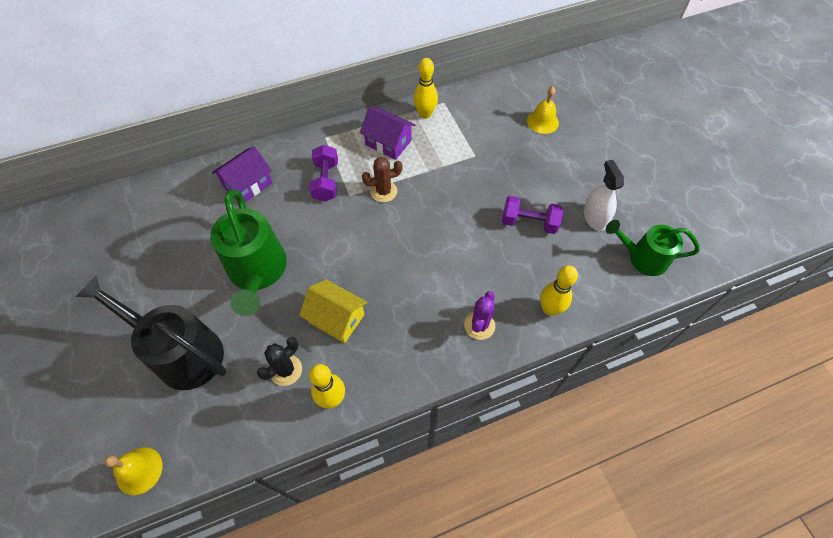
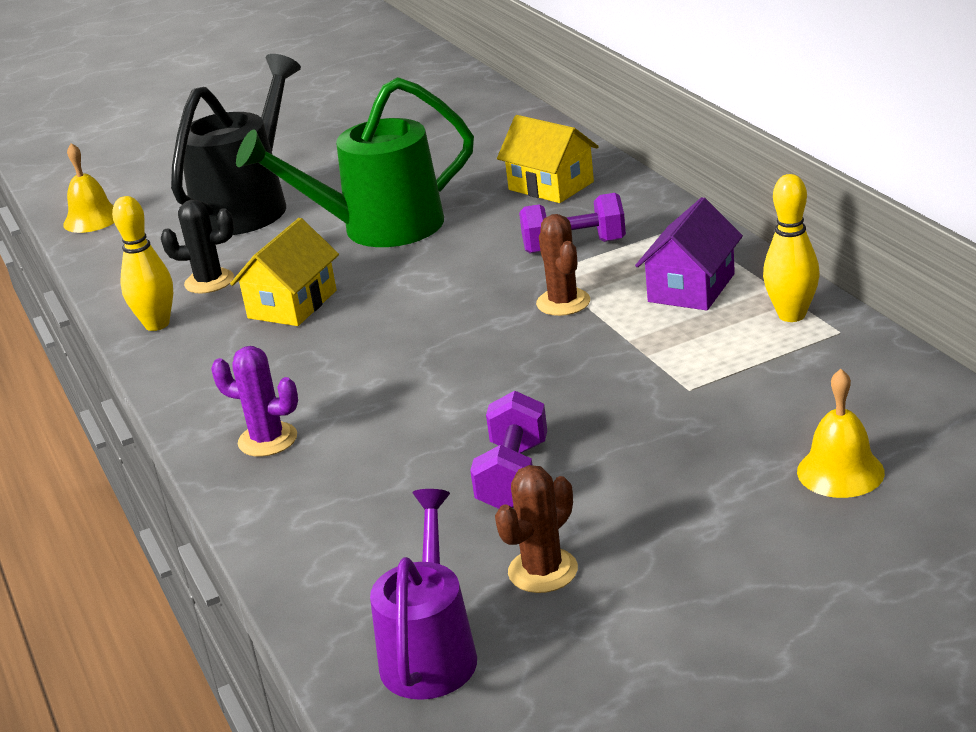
camera: 90 degrees right, 30 degrees down
purple house [212,146,272,202] -> yellow house [497,115,599,203]
black cactus [257,337,302,386] -> black cactus turned 45 degrees counterclockwise [161,200,234,294]
yellow bowling pin [540,265,578,316] -> none
white spray bottle [583,160,624,231] -> brown cactus [495,465,578,593]
green watering can [606,220,700,276] -> purple watering can [370,489,477,700]

